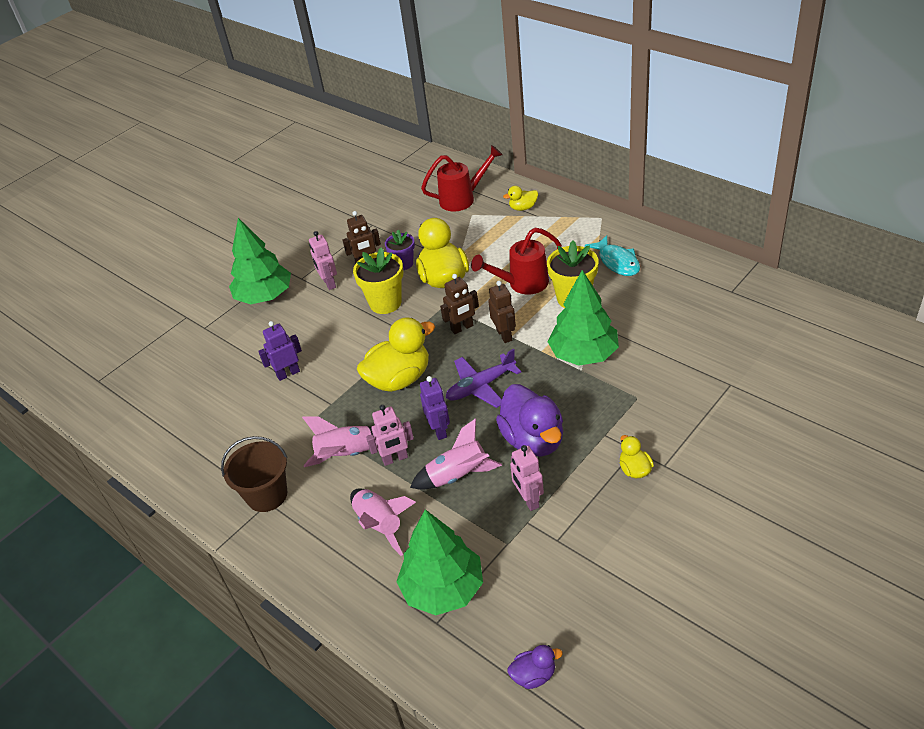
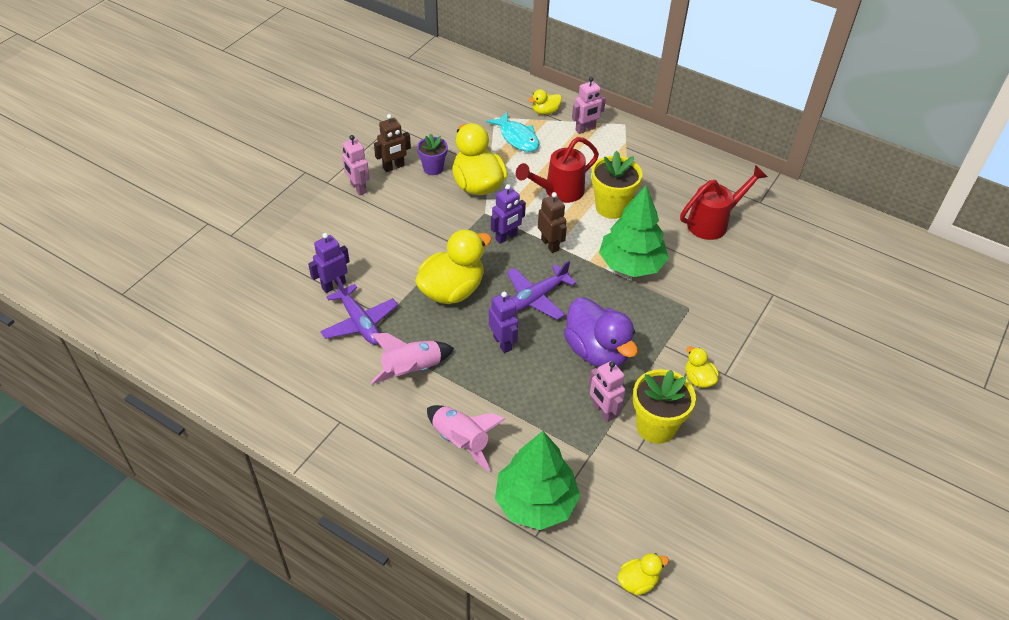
camera: 15 degrees left, 5 degrees up
brown bucket [221,436,288,512] -> none
green tree [229,218,291,304] -> none
yellow flower pot [353,247,403,314] -> yellow flower pot moved to [633,369,696,444]
pink robot [366,405,414,466] -> pink robot moved to [572,77,606,134]
pink rocket [410,418,502,490] -> none
red watering can [421,145,503,211] -> red watering can moved to [680,165,767,240]
brown robot [440,274,479,334] -> purple robot [491,184,526,244]
purple duck [508,645,563,689] -> yellow duck [618,553,669,595]
turquoise fish [585,235,640,276] -> turquoise fish moved to [486,112,539,152]
none -> purple plane [320,277,398,345]

